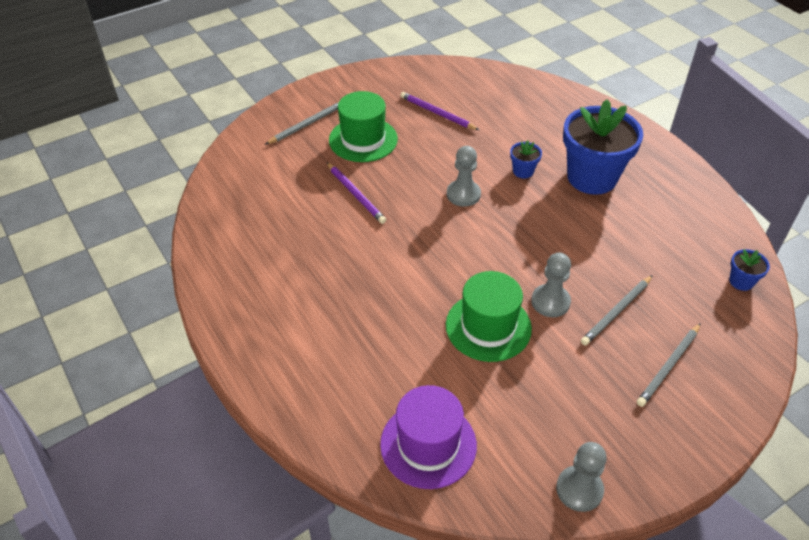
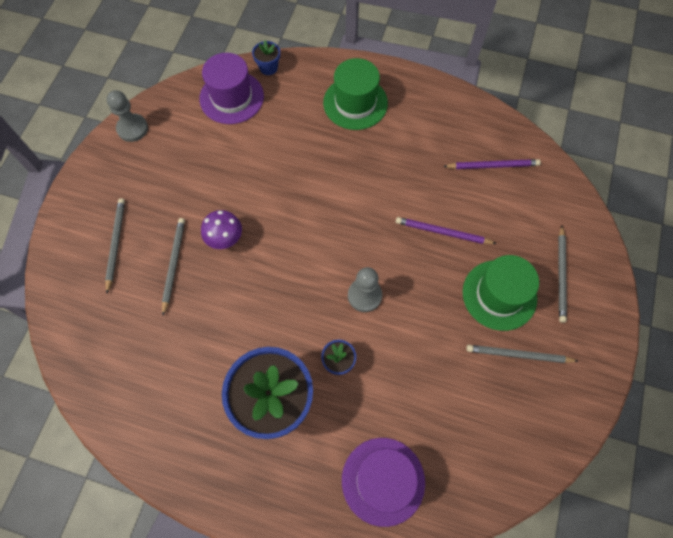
camera: 140 degrees right, 20 degrees up
purple pencil [400,92,479,130] -> purple pencil moved to [443,159,541,169]
green hat [446,271,532,362] -> green hat moved to [323,58,388,130]
grey pawn [531,253,571,317] -> purple mushroom [201,210,242,249]
blue flower pot [729,249,770,291] -> blue flower pot moved to [252,40,280,75]
none -> purple hat [342,438,425,527]
none -> grey pencil [466,345,578,363]

